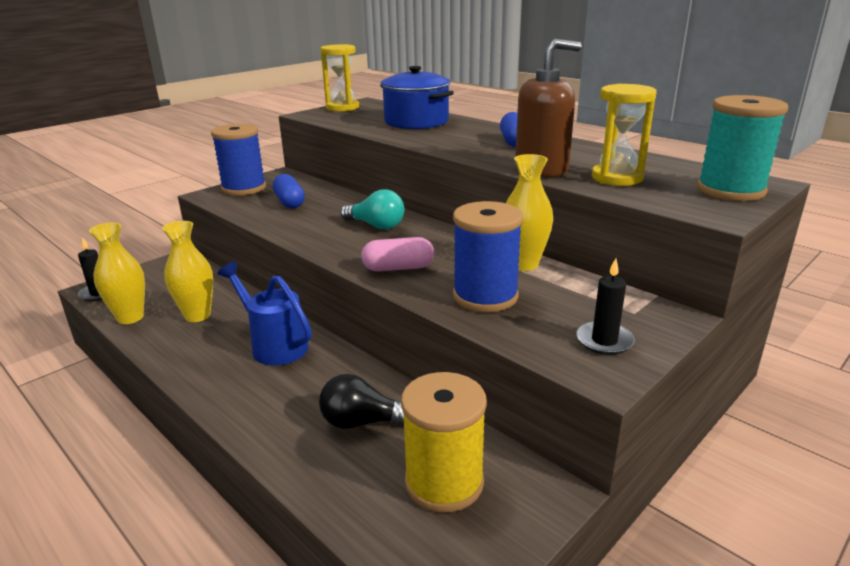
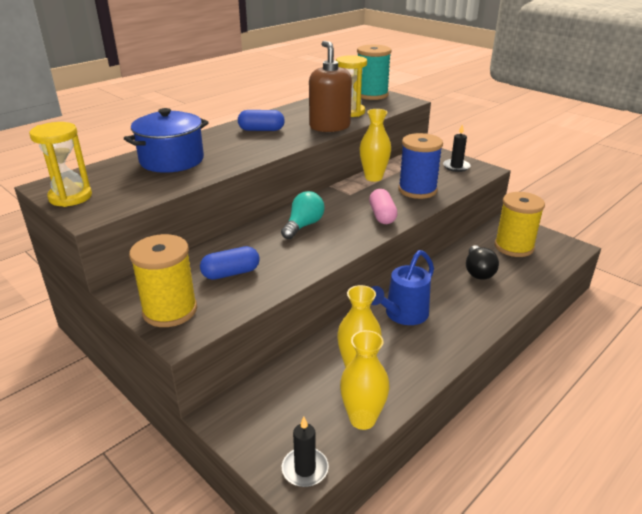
camera: 90 degrees left, 5 degrees up
blue spool [211,123,266,196] -> yellow spool [129,234,197,327]

